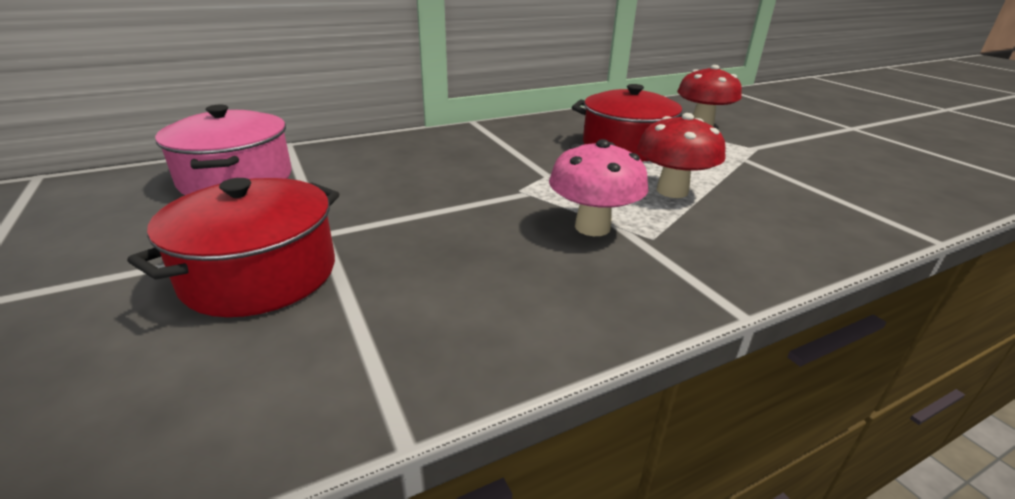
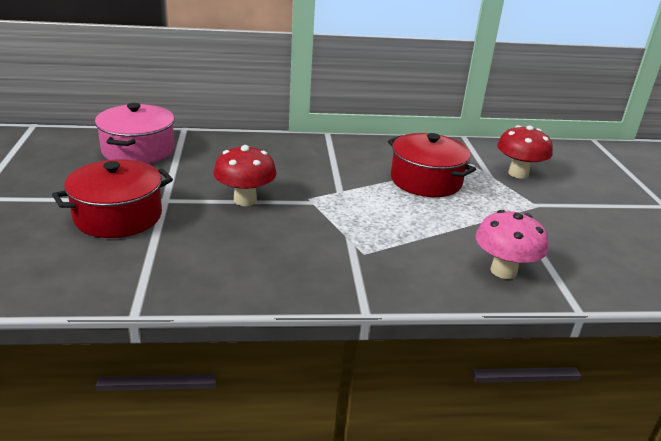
camera: 20 degrees right, 0 degrees up
pink mushroom [549,139,648,236] -> pink mushroom moved to [475,210,548,279]
red mushroom [638,113,726,198] -> red mushroom moved to [213,145,276,206]

